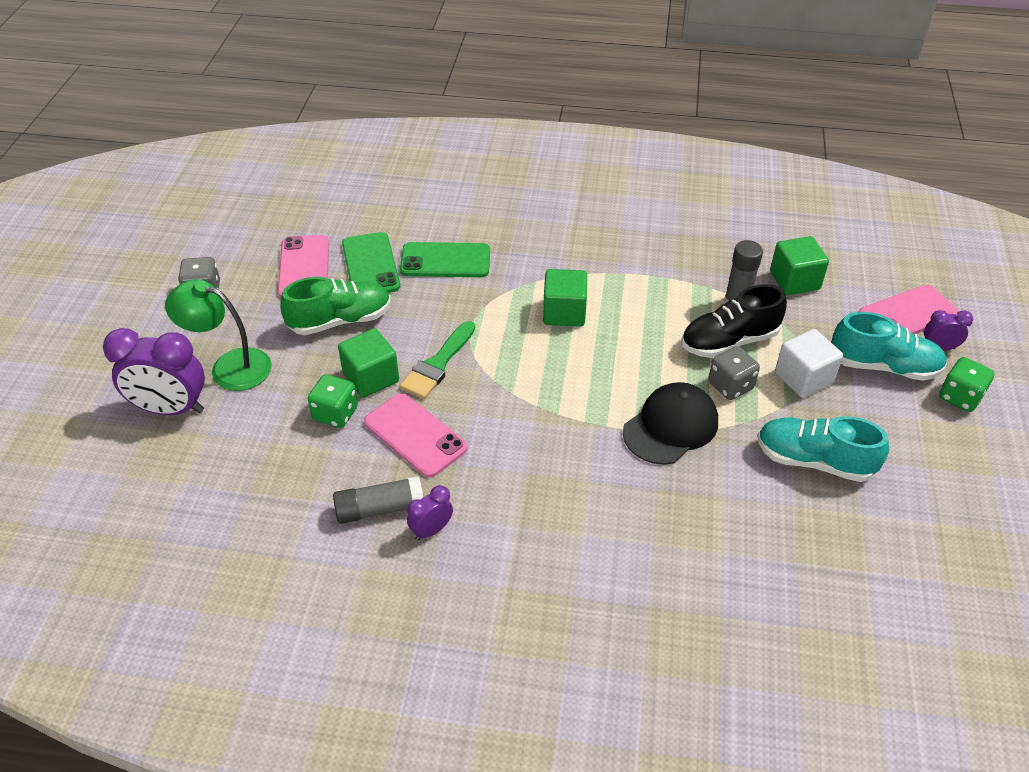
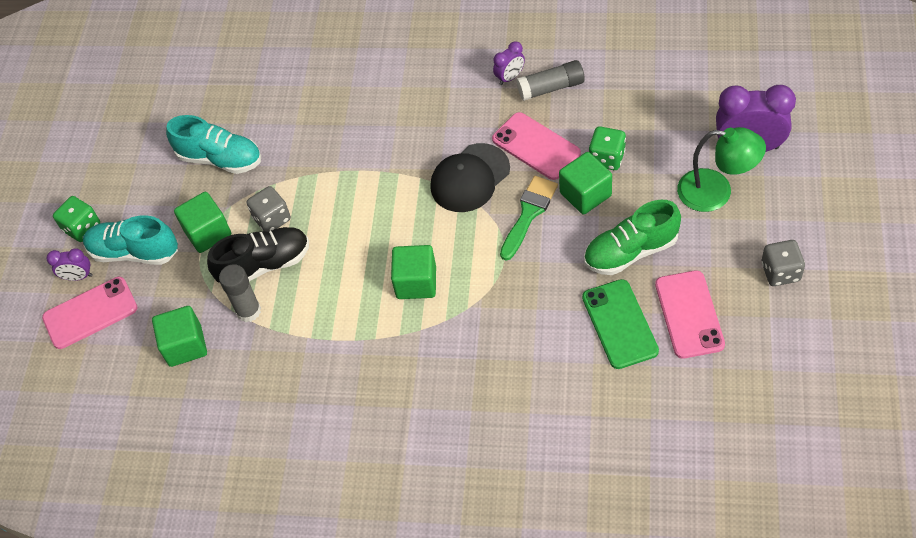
camera: 175 degrees left, 10 degrees up
green phone [400,242,490,277] -> none
black cap [623,382,718,465] -> black cap moved to [430,143,510,212]
white cube [775,329,843,398] -> green cube [174,192,231,253]

